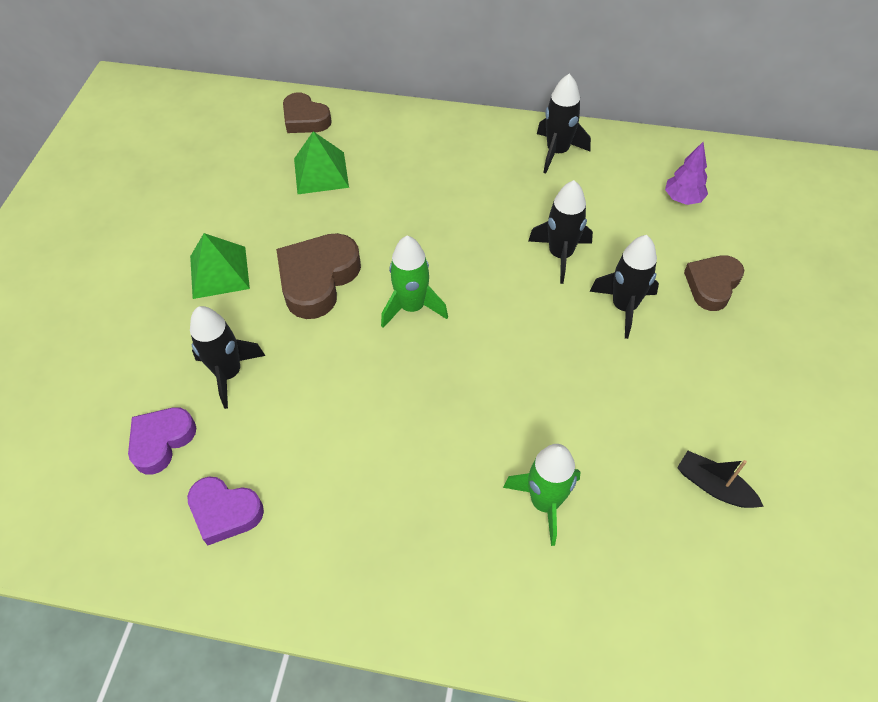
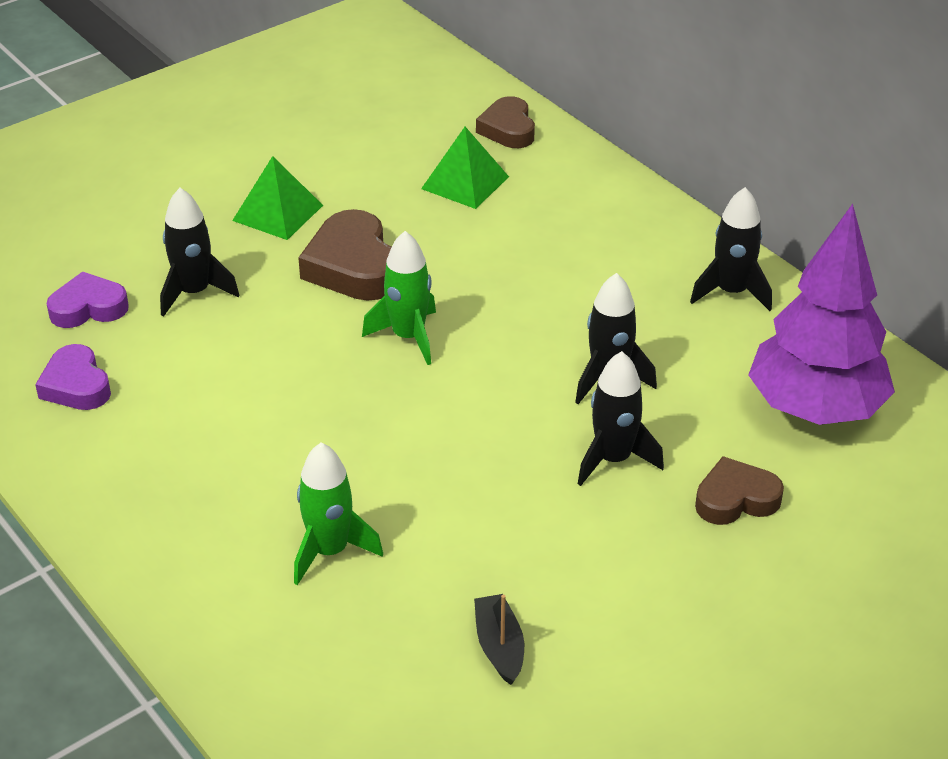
camera: 40 degrees right, 15 degrees down
brown heart [276,233,361,319] -> brown heart turned 90 degrees counterclockwise [298,209,392,301]
purple tree [665,142,708,205] -> purple tree [748,204,895,425], size x2.39

